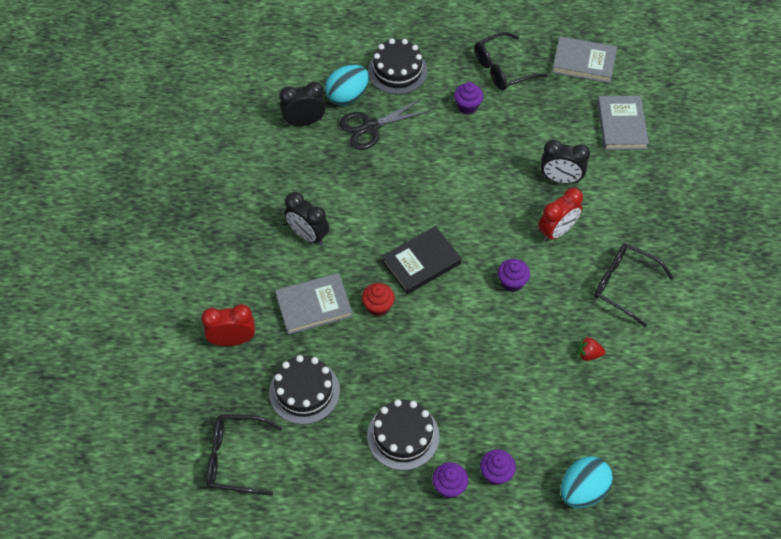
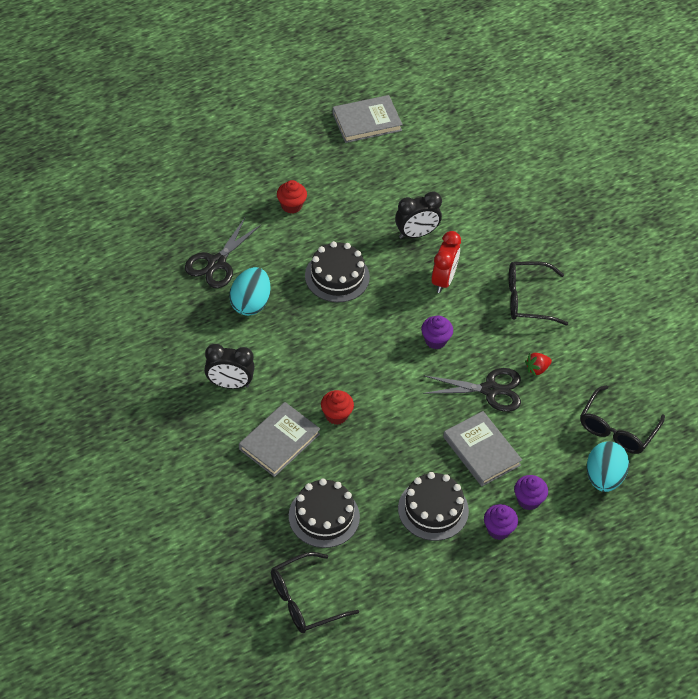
camera: 35 degrees left, 5 degrees down
red clock [201,304,255,346] -> none
black clock [279,82,326,126] -> none
turquoise egg [325,65,369,106] -> turquoise egg moved to [229,267,270,316]
black cake [368,39,428,94] -> black cake moved to [305,241,370,302]
black book [382,226,462,294] -> none
purple cupcake [454,82,483,114] -> red cupcake [277,180,307,214]
black glasses [475,32,548,90] -> black glasses moved to [580,385,665,454]
grey book [597,96,649,150] -> grey book moved to [443,411,522,486]
none -> black scissors [423,368,521,412]

